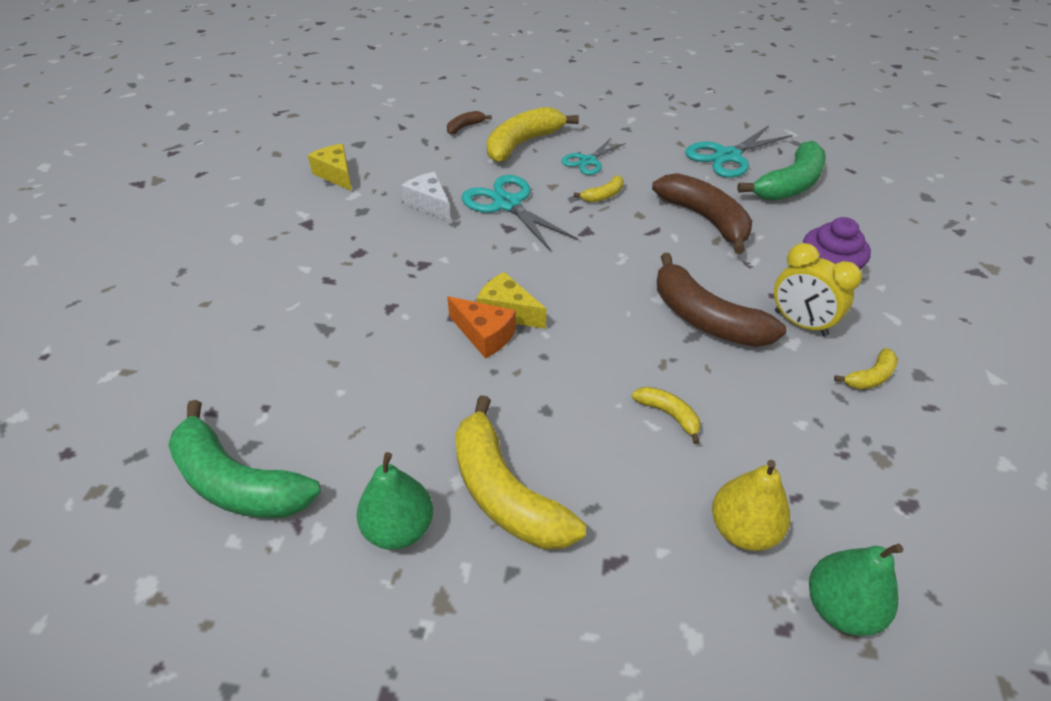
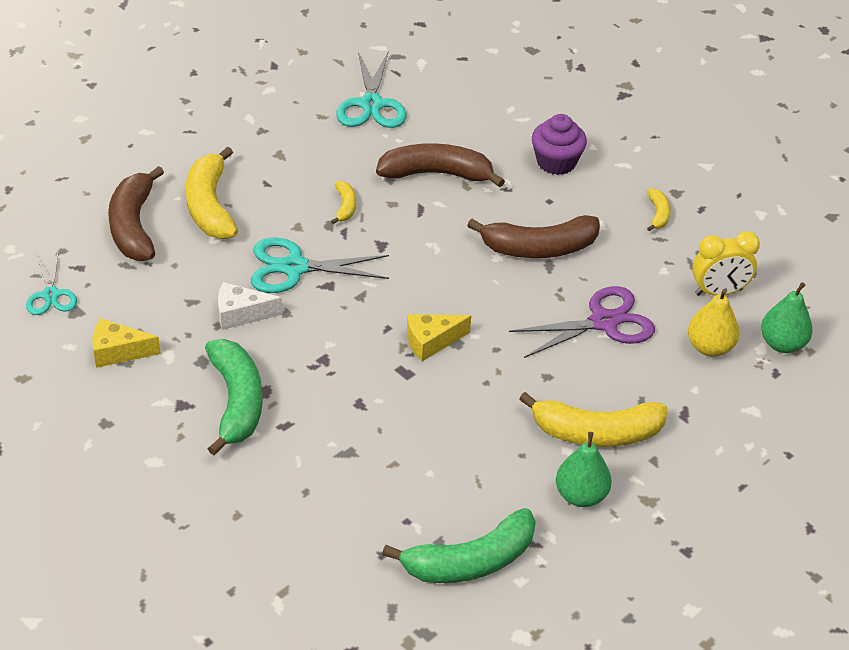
camera: 55 degrees left, 0 degrees up
brown banana [447,111,492,135] -> brown banana [108,166,164,261], size x2.12
orange cheese [447,296,516,359] -> none
turquoise scissors [562,138,626,175] -> turquoise scissors moved to [26,251,77,315]
yellow banana [632,387,701,444] -> purple scissors [509,286,655,358]
green banana [737,141,826,201] -> green banana moved to [205,339,263,456]
yellow clock [774,243,862,337] -> yellow clock moved to [692,231,760,296]

